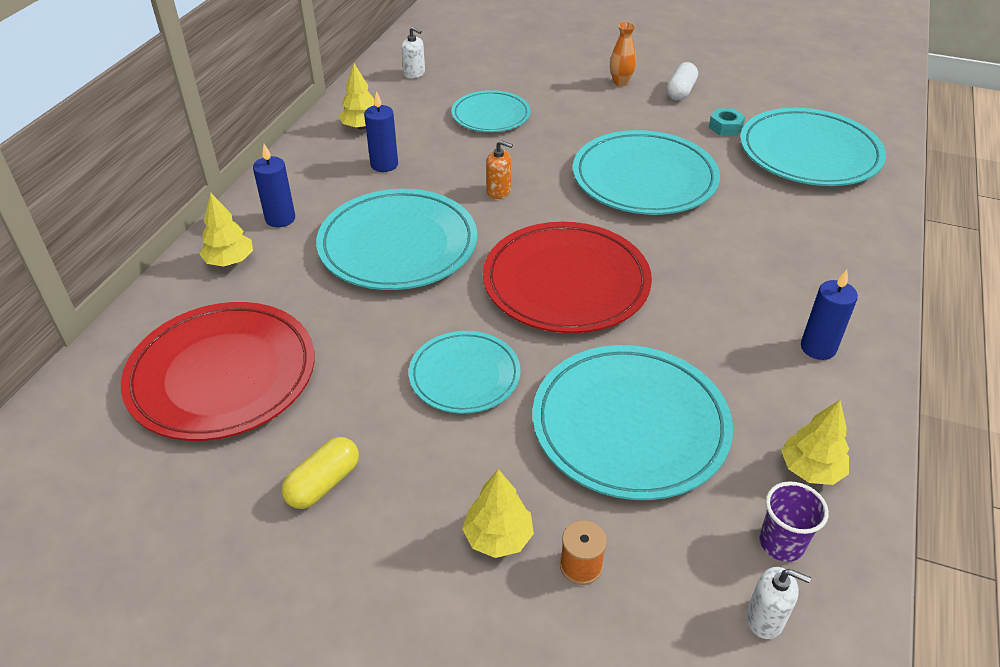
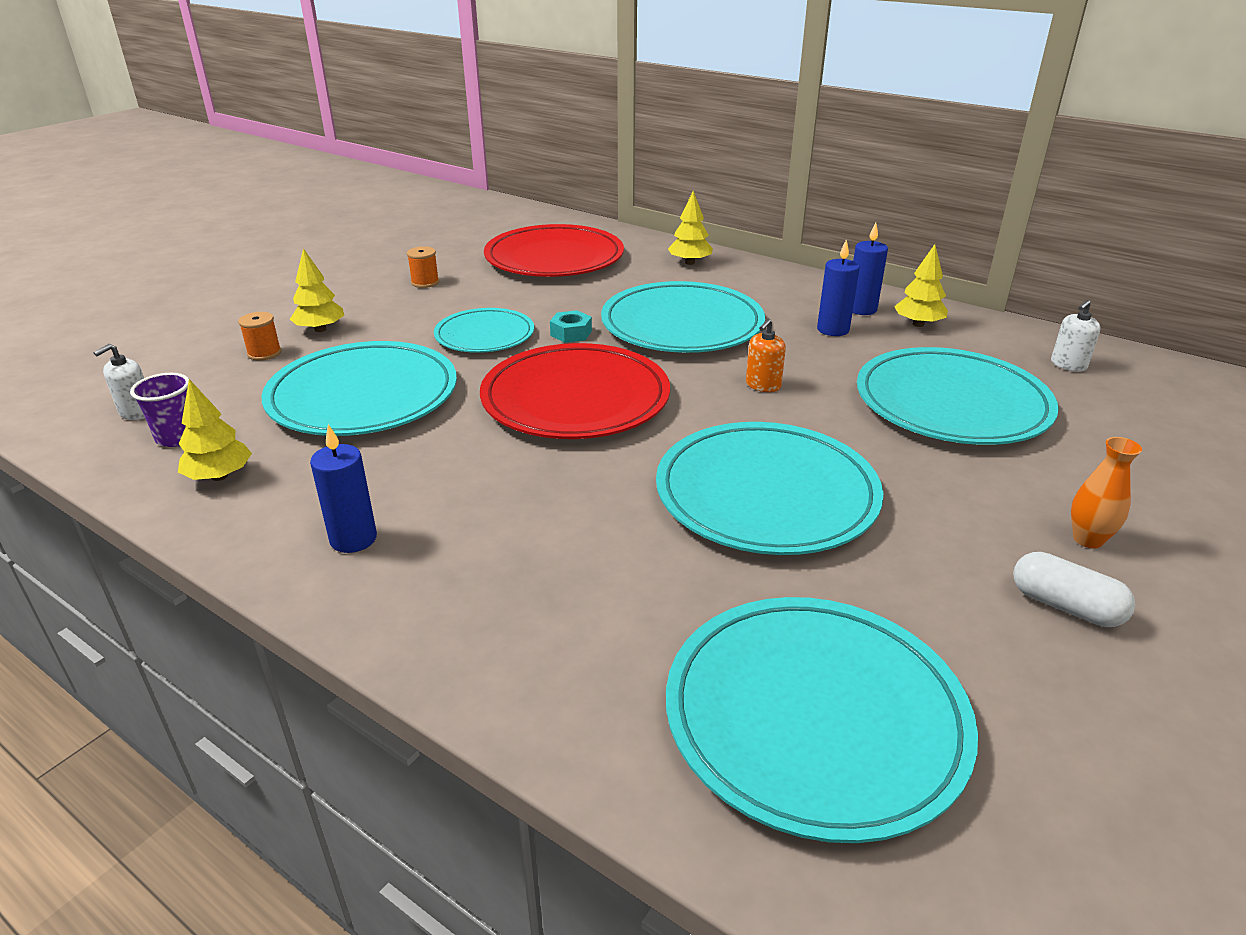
camera: 105 degrees right, 10 degrees down
blue candle [253,144,295,227] -> blue candle moved to [853,223,888,315]
yellow capsule [282,437,359,509] -> orange spool [407,246,439,288]
turquoise plate [451,90,531,132] -> turquoise plate [857,347,1059,445], size x1.67
turquoise nut [709,108,745,136] -> turquoise nut moved to [550,310,592,343]

